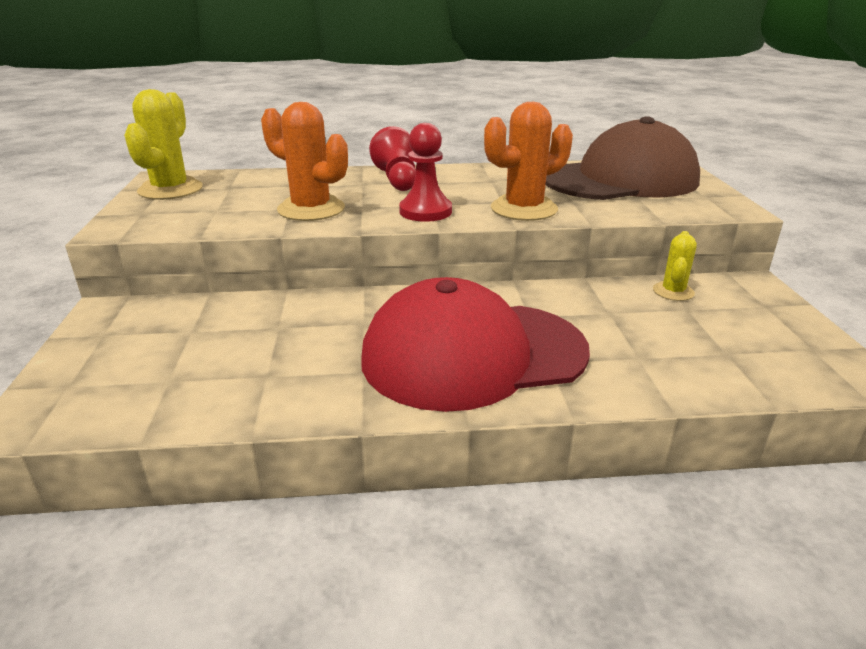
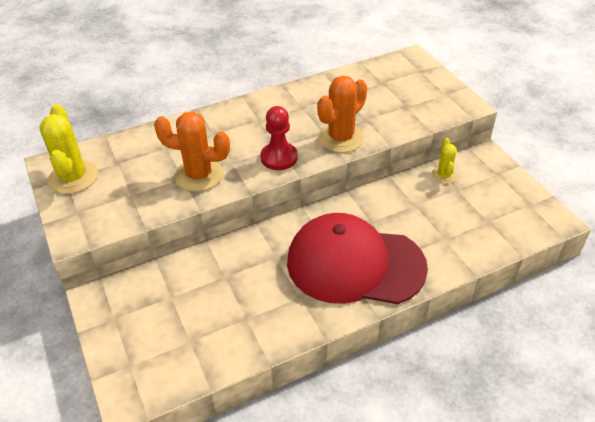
camera: 20 degrees left, 15 degrees up
red cap [361,277,590,412] -> red cap turned 45 degrees clockwise [287,213,428,304]
red pawn [369,126,416,191] -> none
brown cap [546,116,700,200] -> none

